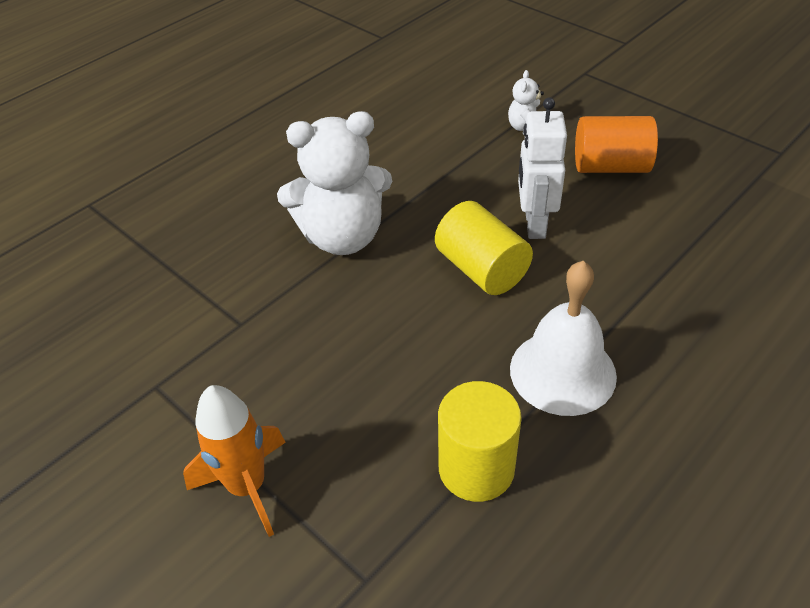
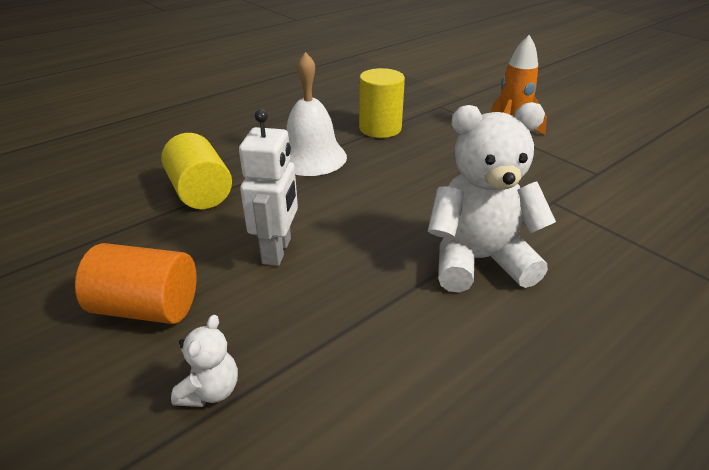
camera: 175 degrees left, 10 degrees down
yellow cylinder [435,201,533,295] -> yellow cylinder moved to [161,133,232,209]

